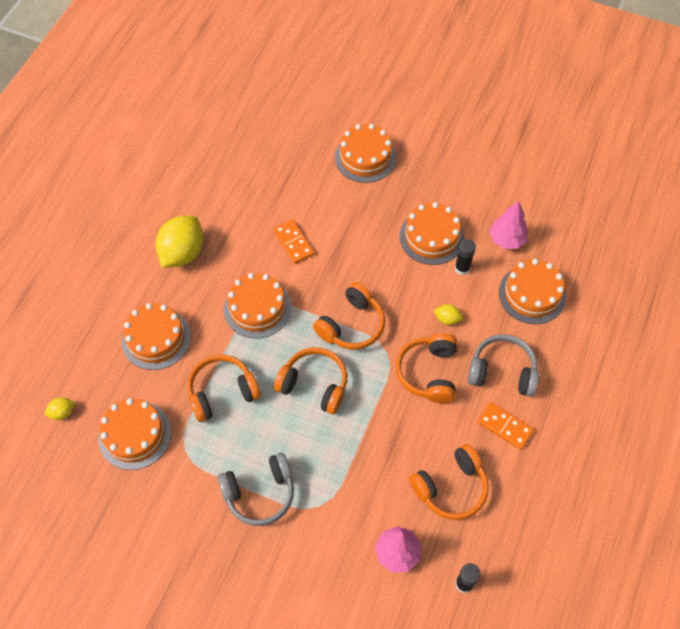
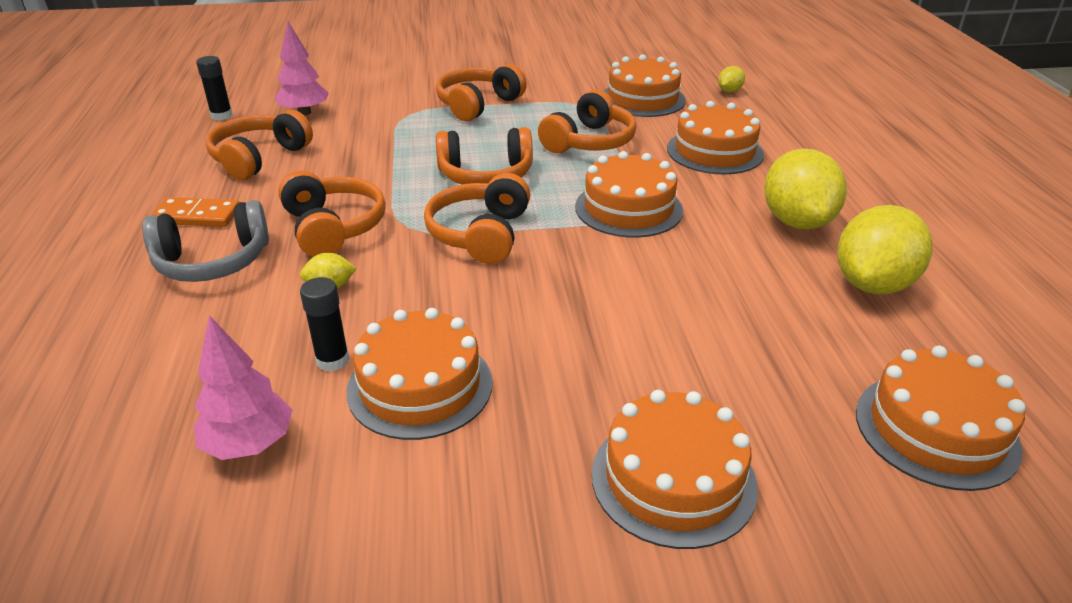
camera: 150 degrees right, 25 degrees down
grey headphones [217,453,294,526] -> orange headphones [436,64,527,121]
orange domino [273,219,314,264] -> none
orange cake [499,259,566,324] -> orange cake moved to [856,346,1026,491]
none -> yellow lemon [837,205,932,294]

